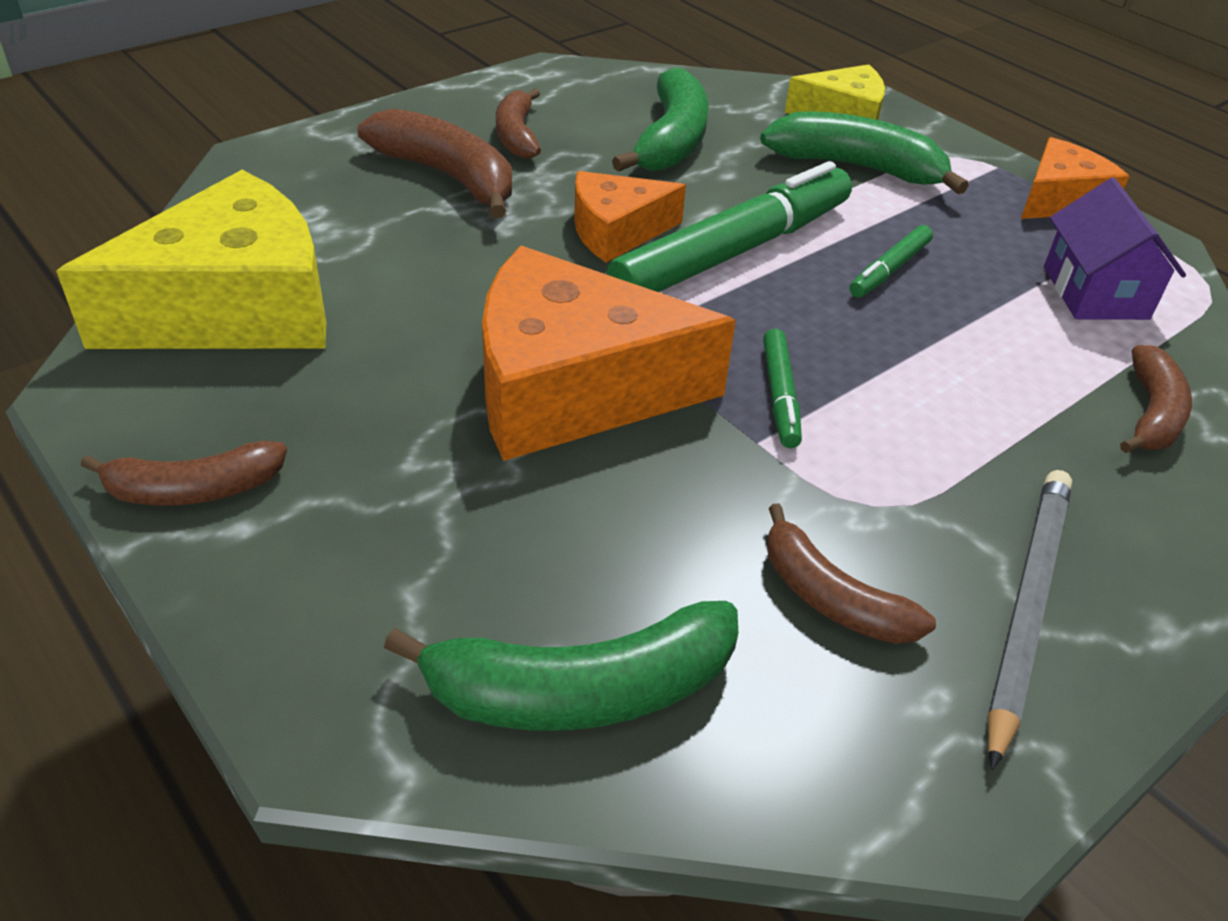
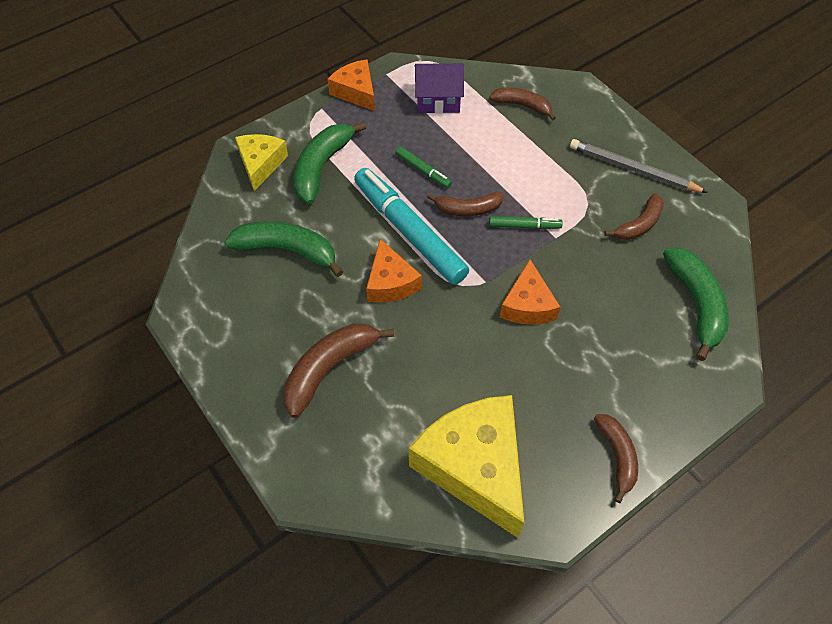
camera: 85 degrees left, 15 degrees up
orange cheese [482,246,736,461] -> orange cheese [500,260,560,325], size x0.55
brown banana [496,88,541,159] -> brown banana moved to [427,192,503,216]
green marker [607,161,852,292] -> turquoise marker [354,168,469,285]

